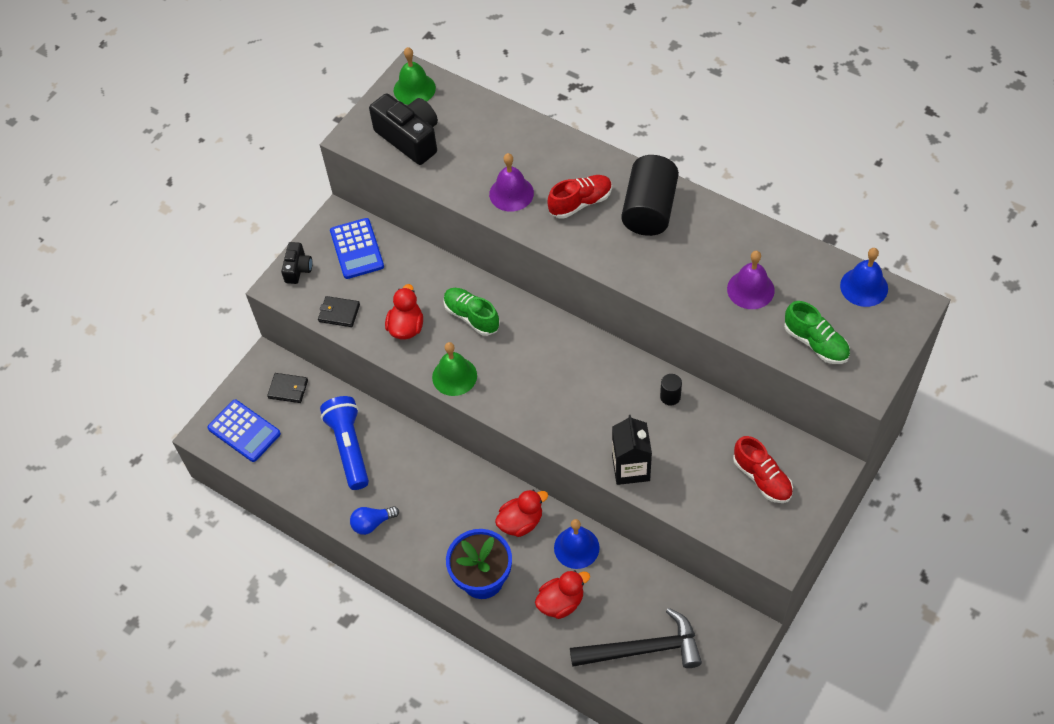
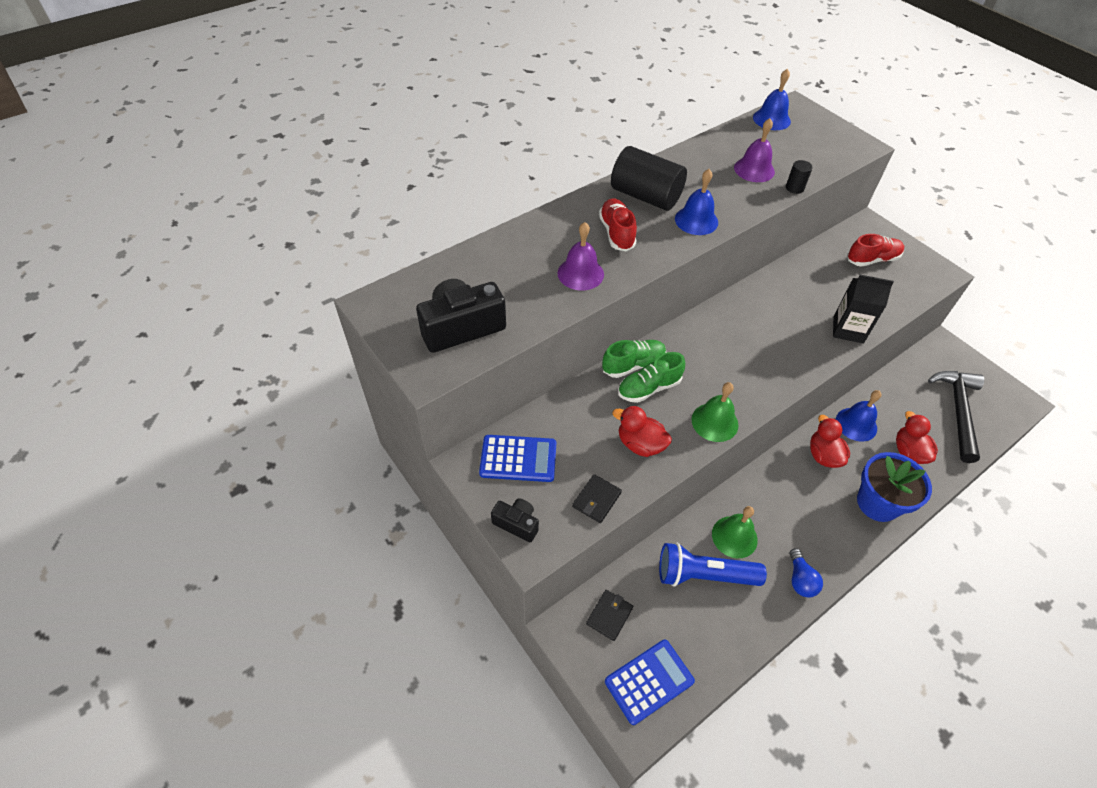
camera: 75 degrees left, 5 degrees down
green bell [394,47,436,105] -> green bell moved to [712,506,758,558]
black cylinder [660,374,682,406] -> black cylinder moved to [786,160,813,194]
green shoe [784,301,850,364] -> green shoe moved to [602,340,666,378]
none -> blue bell [675,169,718,235]

